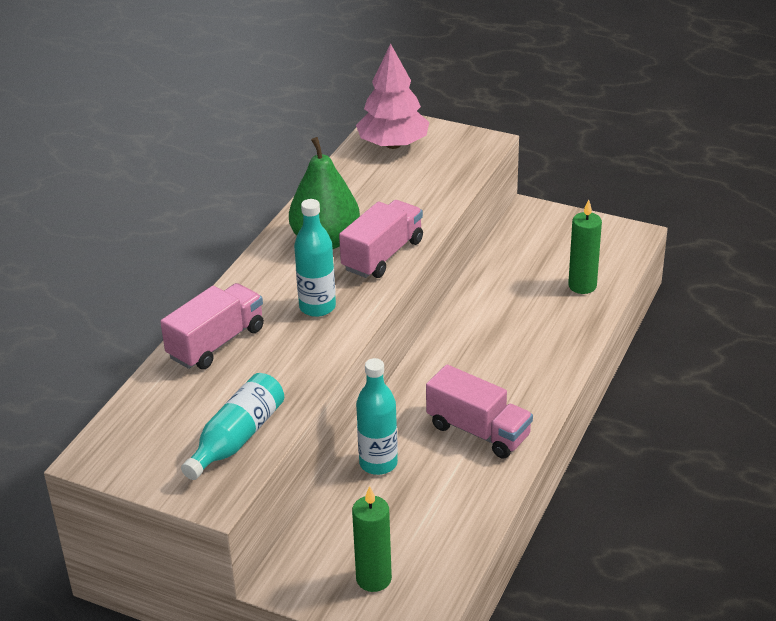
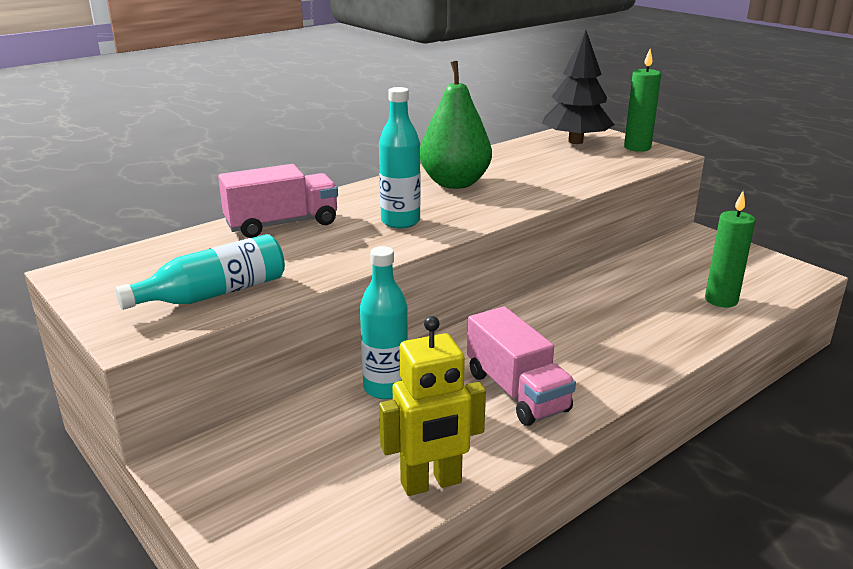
camera: 25 degrees right, 10 degrees down
pink truck [339,200,423,278] -> none
green candle [352,486,392,592] -> green candle moved to [624,49,661,152]
pink tree [356,44,429,149] -> black tree [542,30,614,144]
none -> yellow robot [379,316,486,496]

